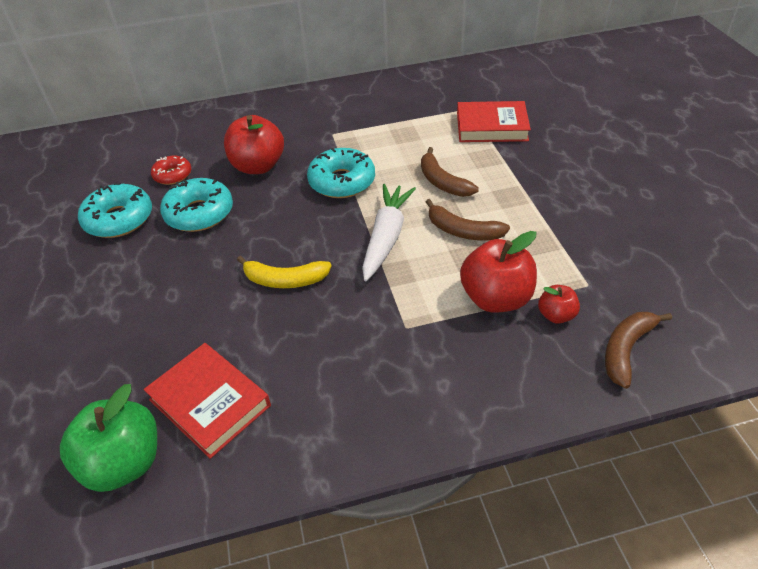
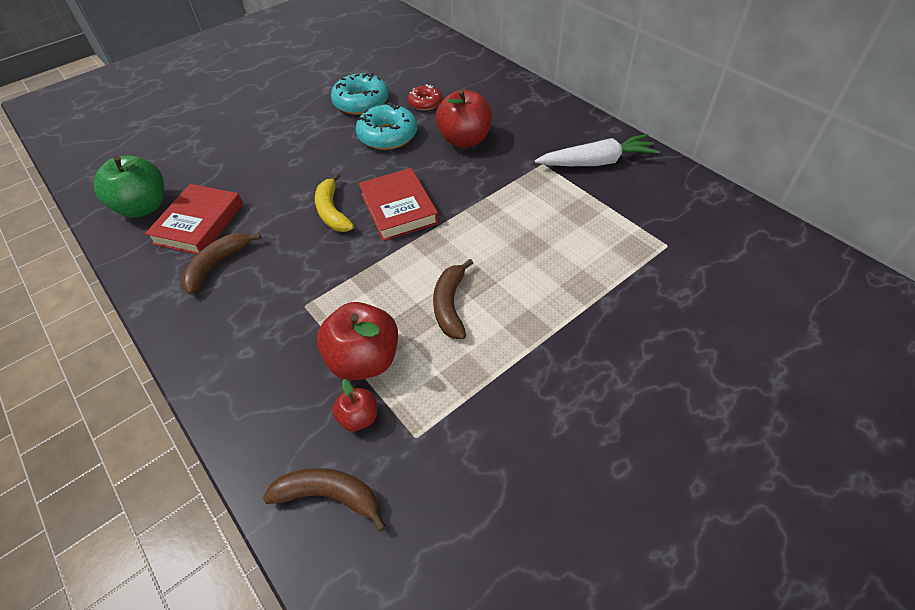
camera: 65 degrees right, 5 degrees up
turquoise donut [307,148,375,198] -> none
white carrot [362,184,416,281] -> white carrot moved to [535,134,660,166]
brown banana [421,147,479,197] -> brown banana moved to [181,233,261,295]
red book [457,101,531,142] -> red book moved to [359,168,439,241]

